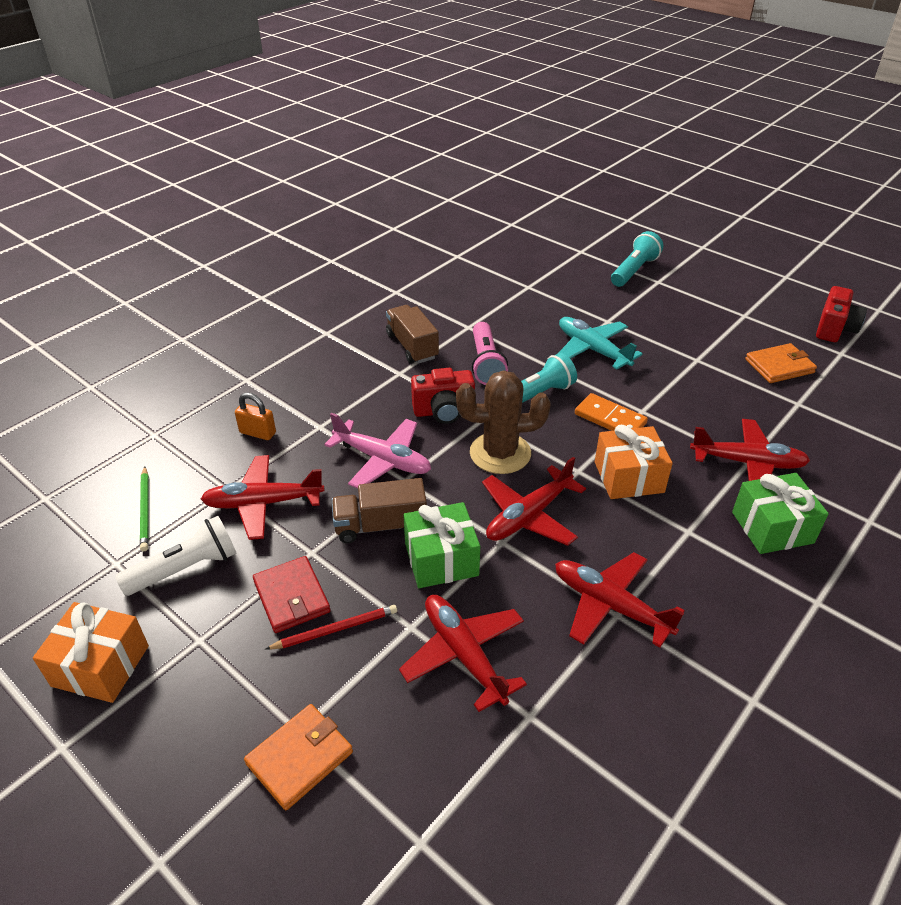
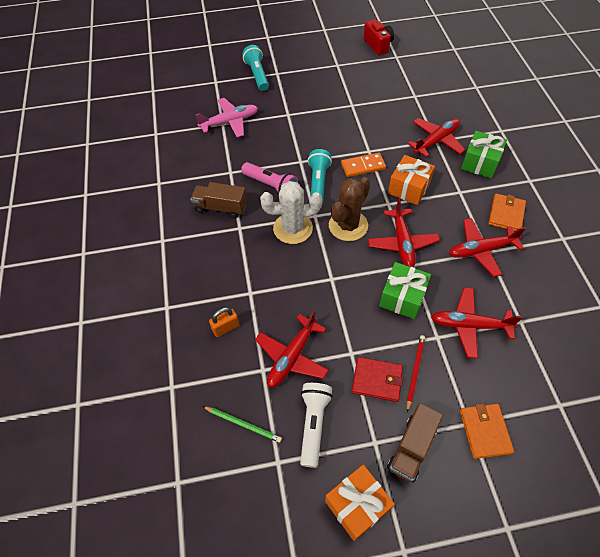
camera: 50 degrees left, 15 degrees up
pink plane [324,413,431,488] -> pink plane moved to [195,98,258,137]
brown truck [332,478,427,543] -> brown truck moved to [387,403,443,483]
red camera [411,368,475,424] -> white cactus [260,181,322,244]
turquoise plane [559,317,643,369] -> none
orange wallet [745,343,817,383] -> orange wallet moved to [488,193,526,231]

